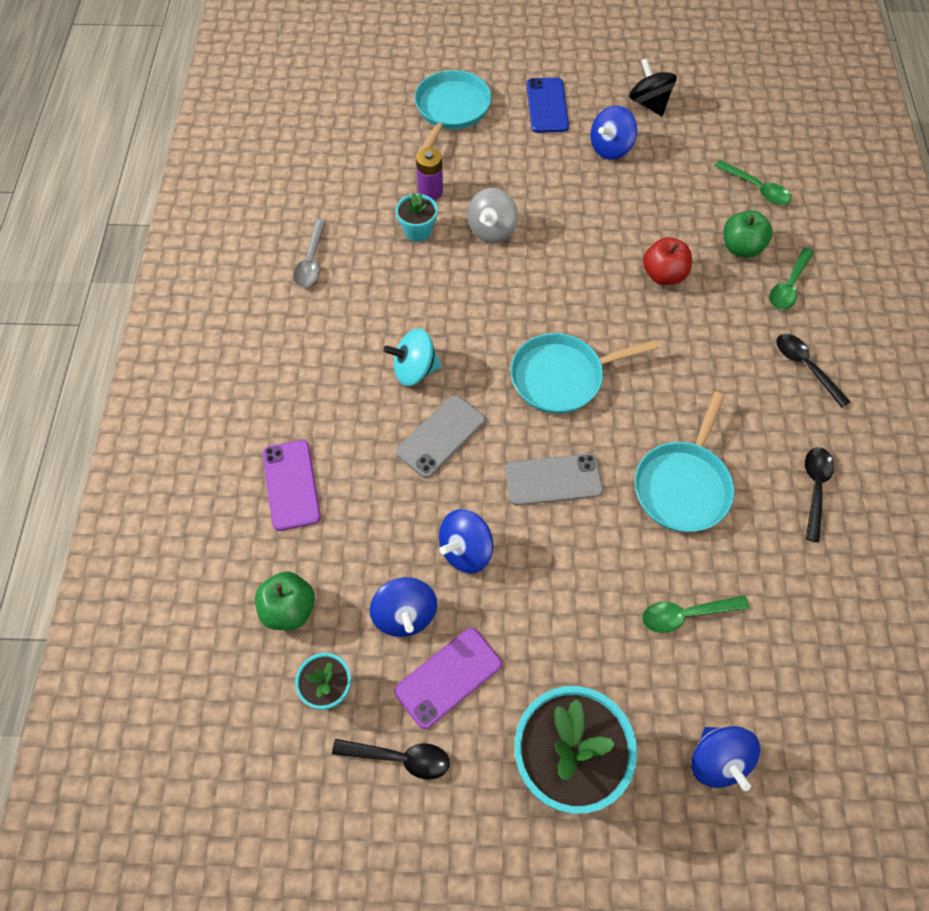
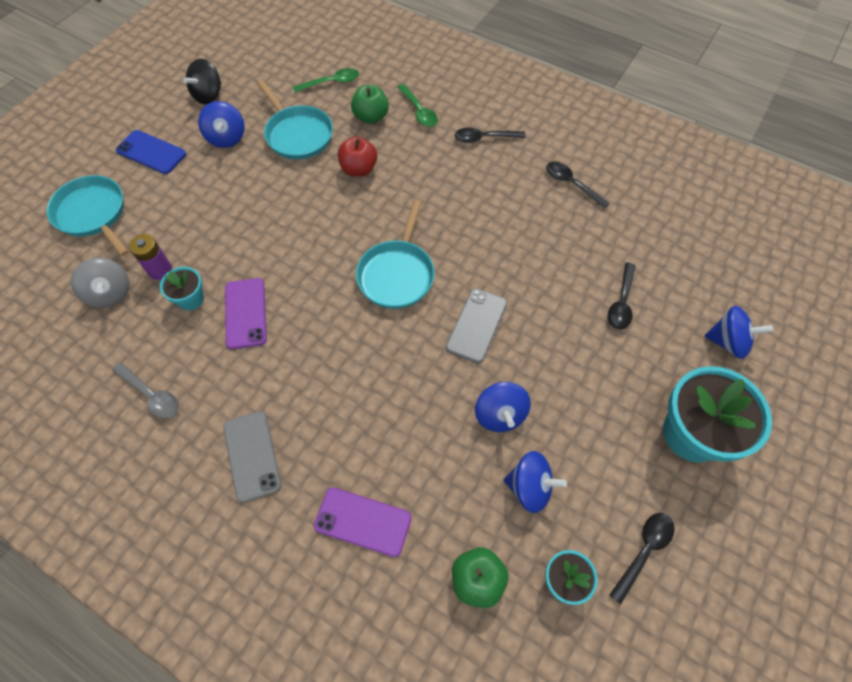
camera: 60 degrees left, 0 degrees up
turquoise spinning top [384,329,441,386] -> none
purple phone [394,628,502,729] -> purple phone moved to [225,278,267,349]
grey phone [396,395,486,478] -> grey phone moved to [223,411,281,503]
grey spinning top [467,188,518,243] -> grey spinning top moved to [71,258,129,308]
black spinning top [629,58,677,116] -> black spinning top turned 60 degrees counterclockwise [183,59,221,104]
turquoise pan [634,392,734,532] -> turquoise pan moved to [257,80,333,160]
green spoon [642,596,749,633] -> black spoon [608,262,636,330]

